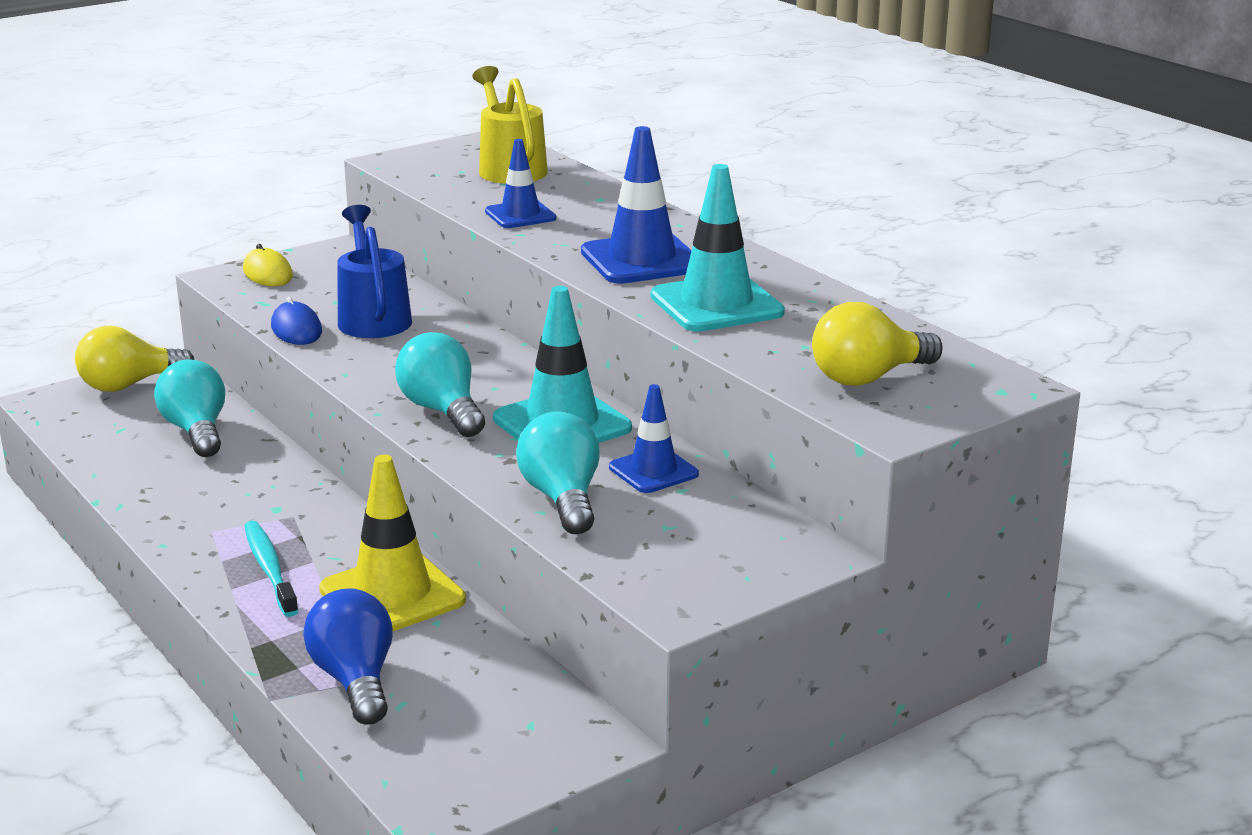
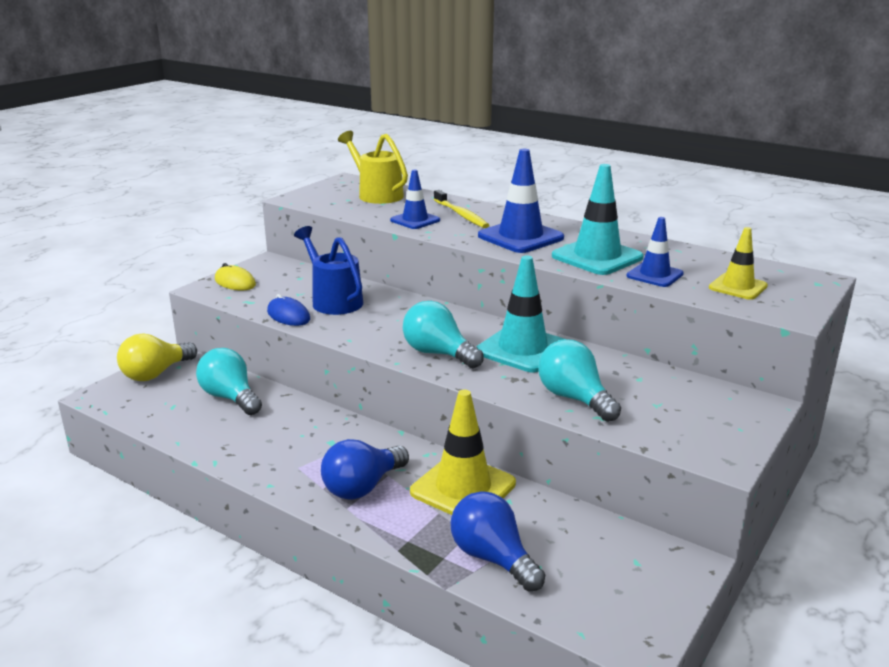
camera: 20 degrees left, 0 degrees up
turquoise toothbrush [245,521,299,617] -> blue light bulb [321,439,409,500]
blue traffic cone [609,384,699,493] -> blue traffic cone moved to [626,217,684,287]
yellow light bulb [812,302,943,386] -> yellow traffic cone [709,227,768,300]
none -> yellow toothbrush [434,190,489,228]

